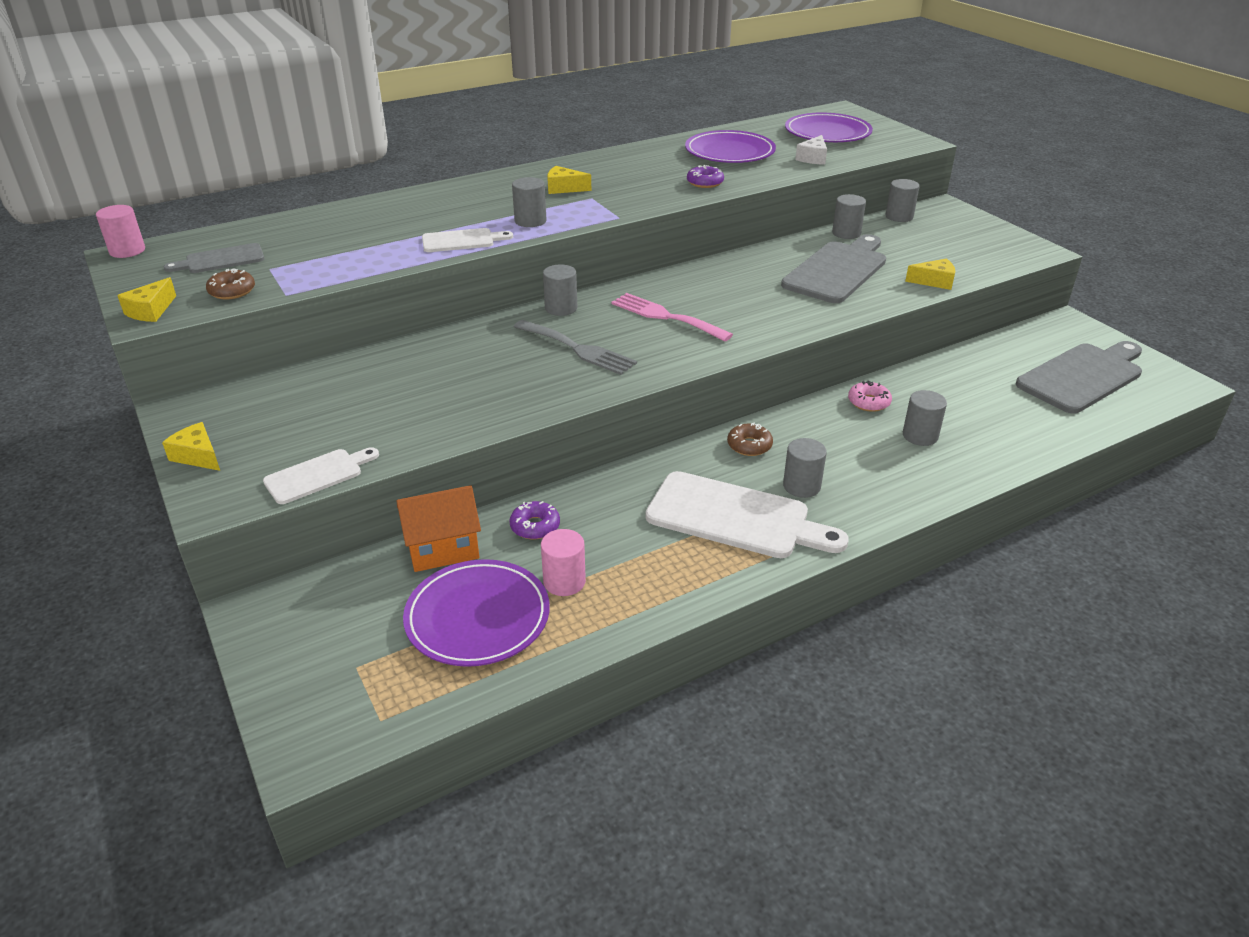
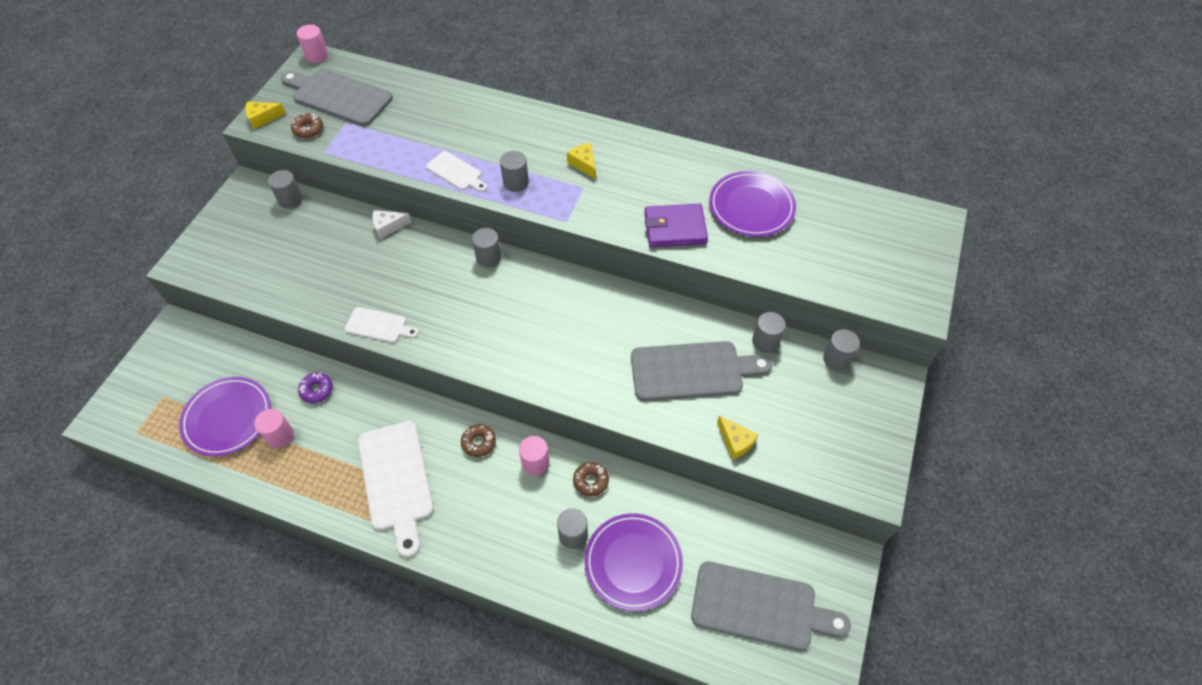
camera: 50 degrees right, 20 degrees up
yellow cheese [162,422,220,471] -> none
grey cutting board [164,243,264,273] -> grey cutting board [281,69,393,126], size x1.85
white cutting board [263,447,379,504] -> white cutting board moved to [345,307,419,343]
orange house [397,485,481,572] -> none
grey fork [514,320,637,375] -> none
pink fork [611,293,733,341] -> none
purple donut [687,165,724,188] -> purple wallet [644,204,708,247]
grey cylinder [783,438,827,498] -> grey cylinder moved to [268,170,303,209]
purple plate [785,113,873,142] -> purple plate moved to [585,513,683,611]
white cheese [795,135,827,165] -> white cheese moved to [372,210,412,239]
pink donut [848,381,892,412] -> brown donut [573,462,609,497]
none -> pink cylinder [519,436,549,475]

